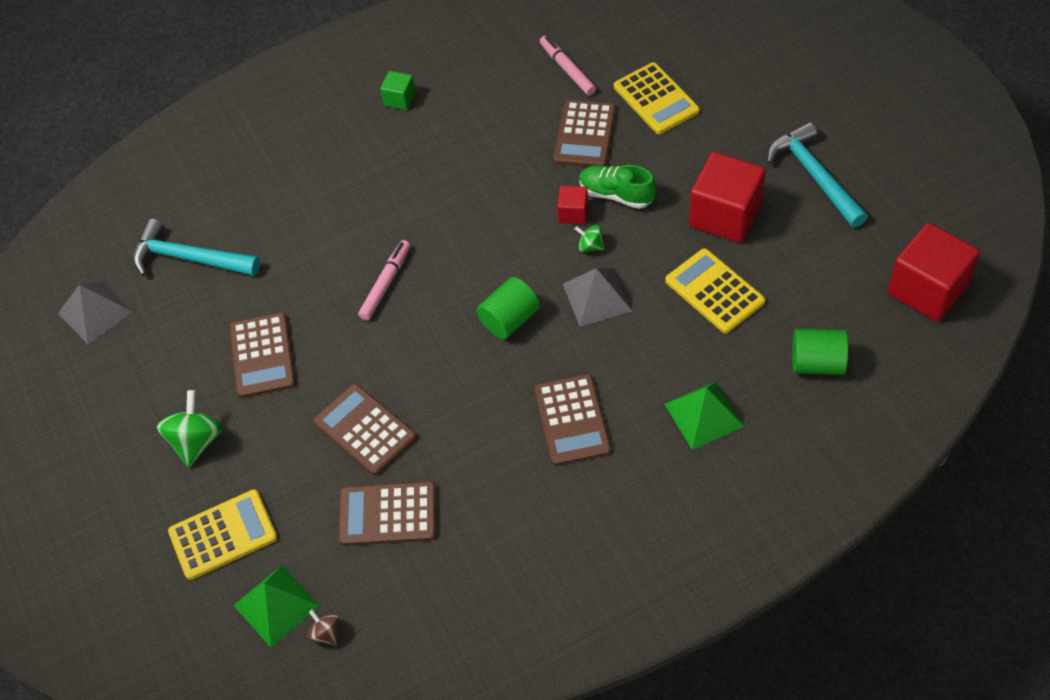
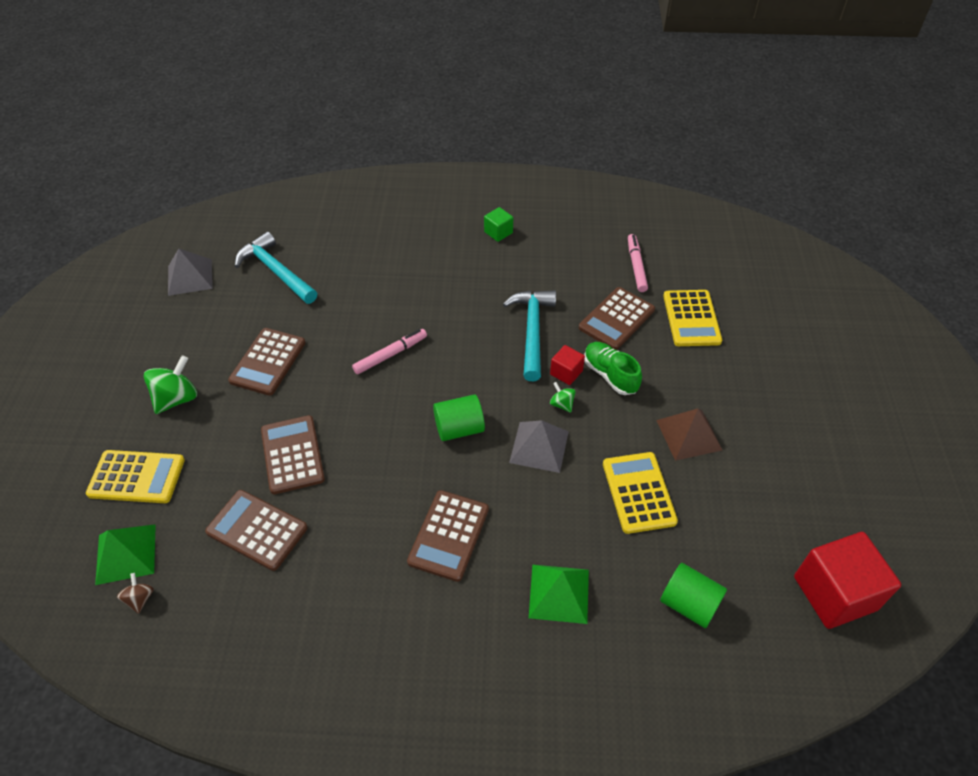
camera: 25 degrees right, 5 degrees down
red cube [689,152,766,243] -> brown pyramid [656,408,722,461]
turquoise hammer [767,122,868,228] -> turquoise hammer moved to [503,291,556,381]

